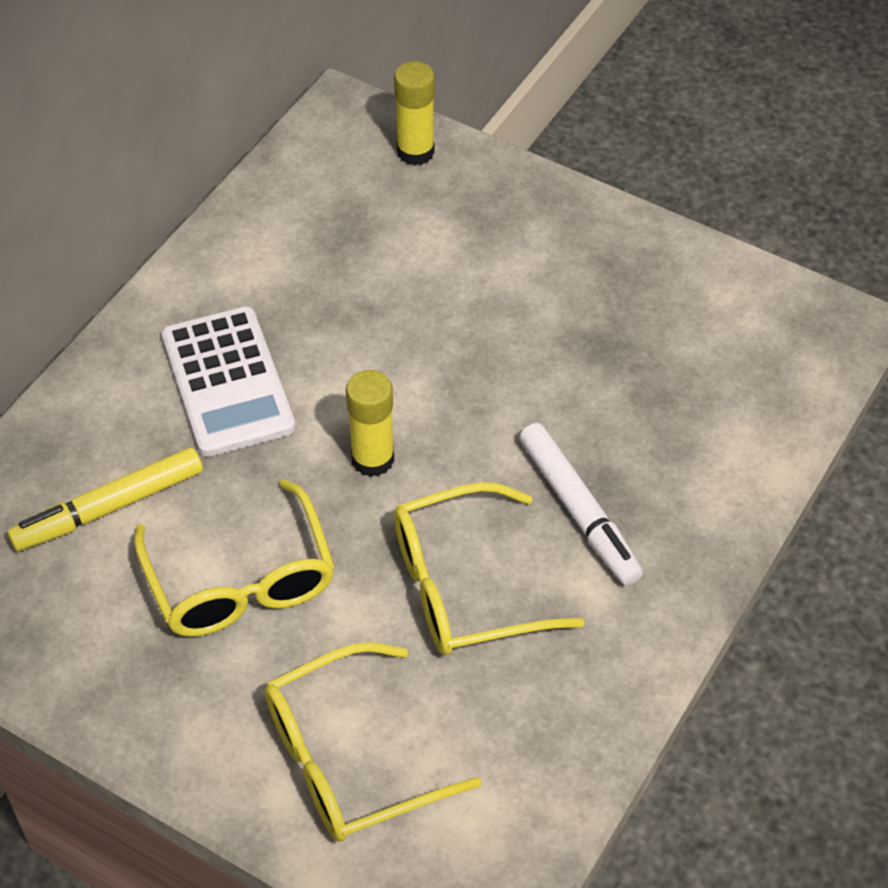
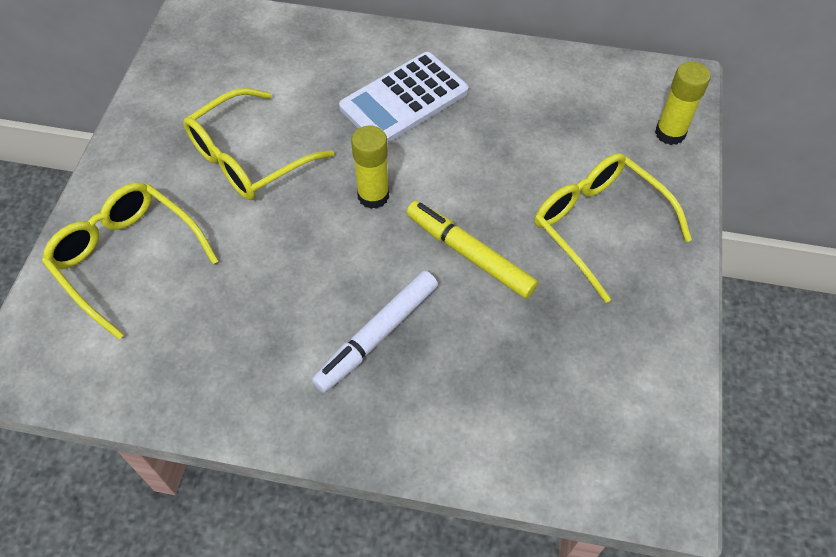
camera: 70 degrees right, 5 degrees up
yellow marker [7,447,203,551] -> yellow marker moved to [406,201,538,298]
yellow glasses [394,482,585,655] -> yellow glasses moved to [534,153,692,303]

